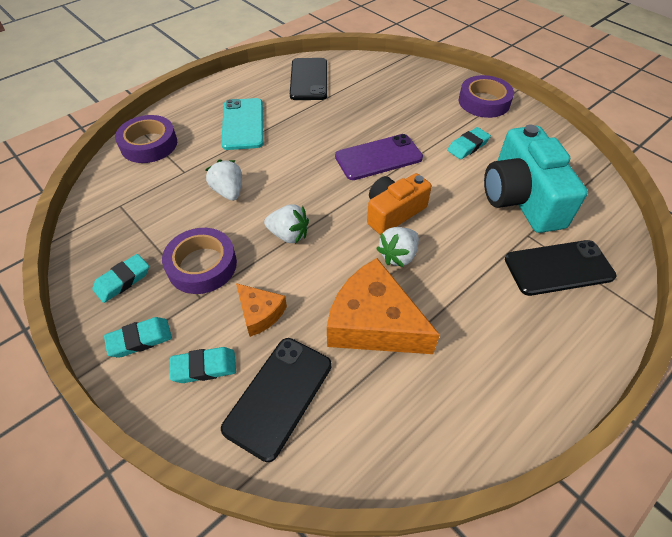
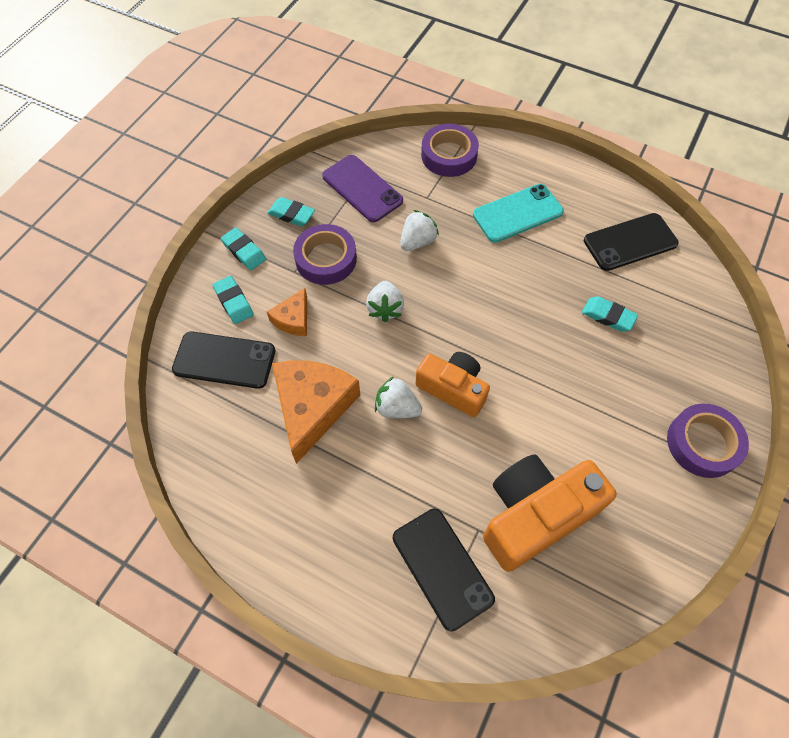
camera: 70 degrees right, 10 degrees up
purple phone [335,134,423,180] -> purple phone moved to [322,155,403,222]
turquoise eraser [447,127,491,159] -> turquoise eraser moved to [582,296,638,332]
turquoise camera [484,125,588,233] -> orange camera [483,454,617,572]

